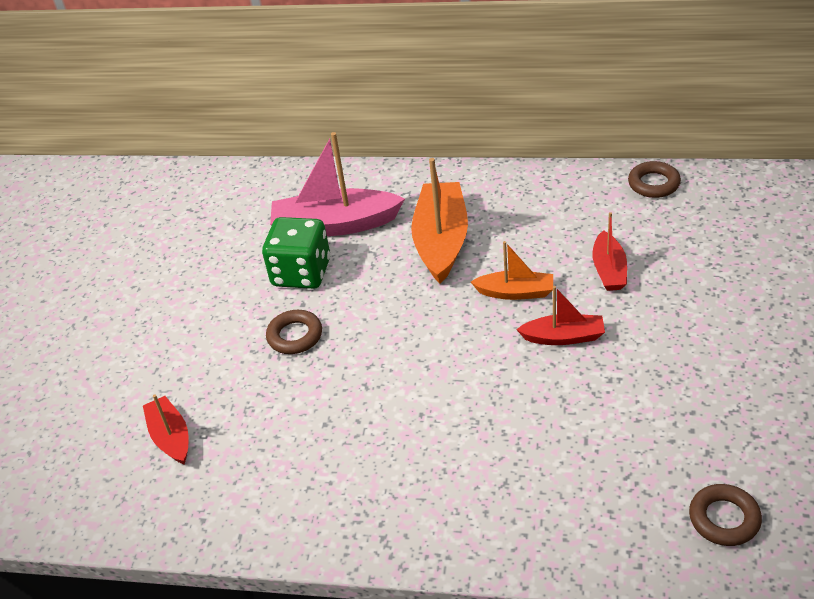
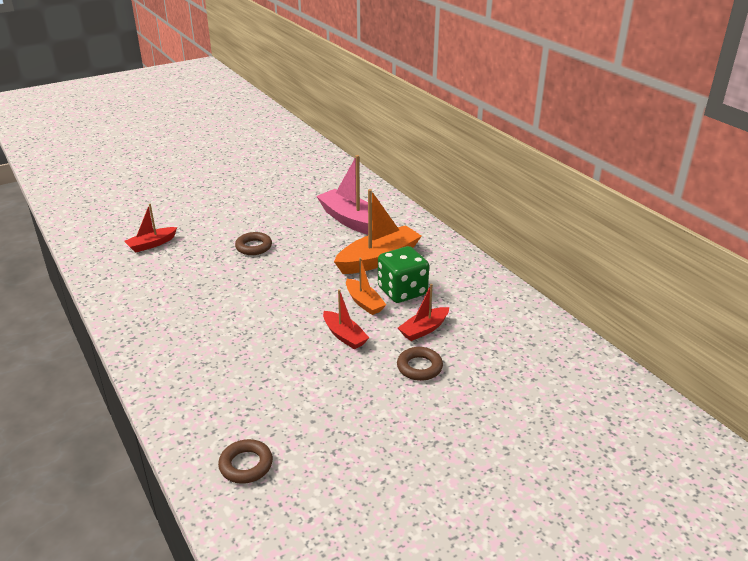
camera: 45 degrees right, 10 degrees down
red boat [143,394,188,465] -> red boat turned 150 degrees counterclockwise [124,204,177,253]
green dice [262,217,330,289] -> green dice moved to [378,246,429,303]
brown ring [628,161,681,198] -> brown ring moved to [397,347,443,381]

